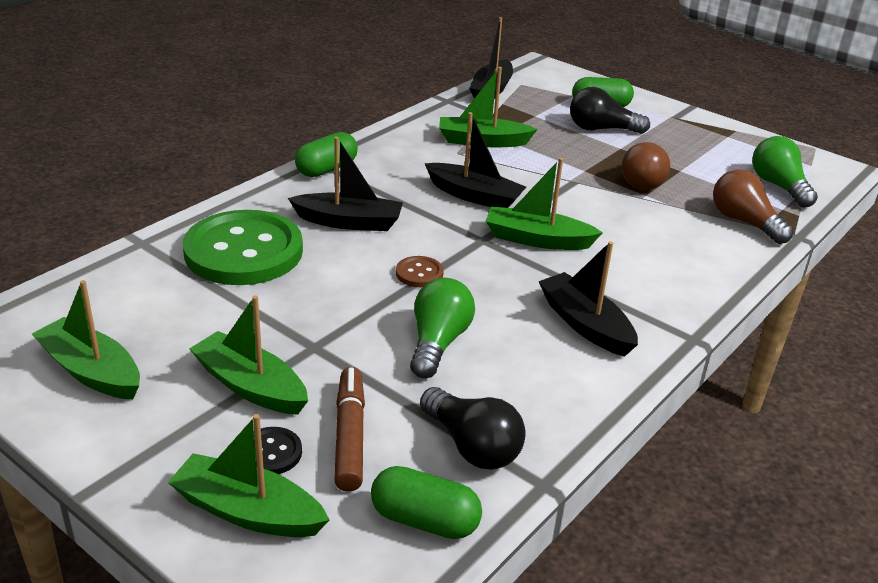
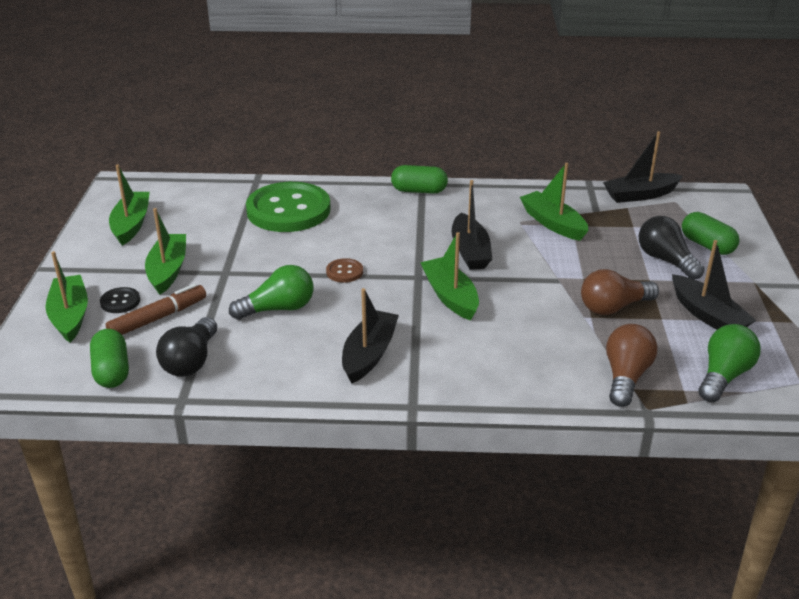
camera: 55 degrees right, 0 degrees up
black boat [288,137,403,231] -> black boat moved to [672,240,757,330]

